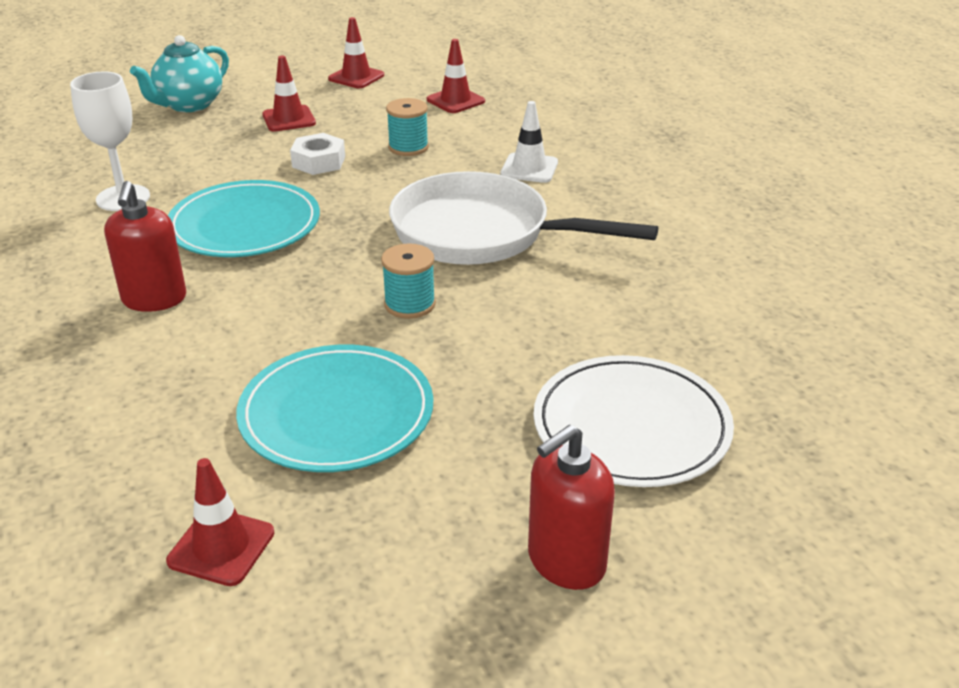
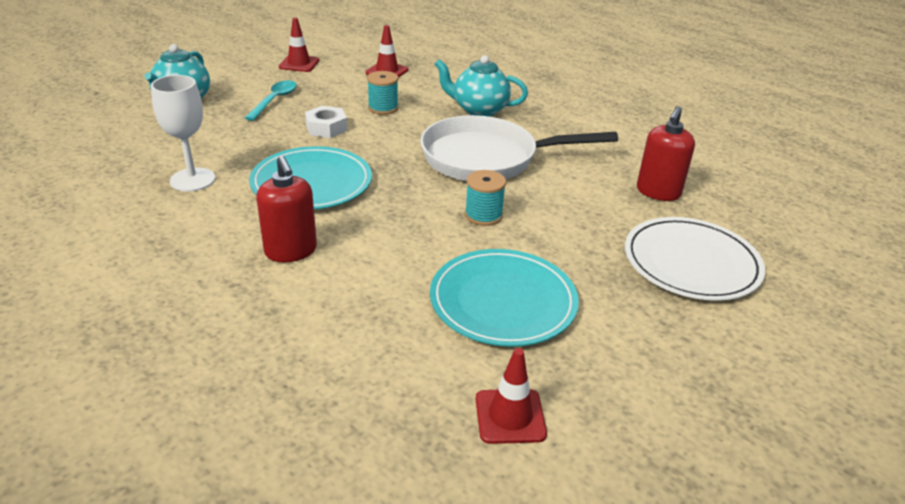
camera: 25 degrees left, 0 degrees up
red traffic cone [262,56,316,131] -> turquoise spoon [245,80,297,121]
white traffic cone [500,101,558,183] -> turquoise teapot [435,55,528,117]
red soap dispenser [528,424,615,590] -> red soap dispenser moved to [637,106,695,201]

